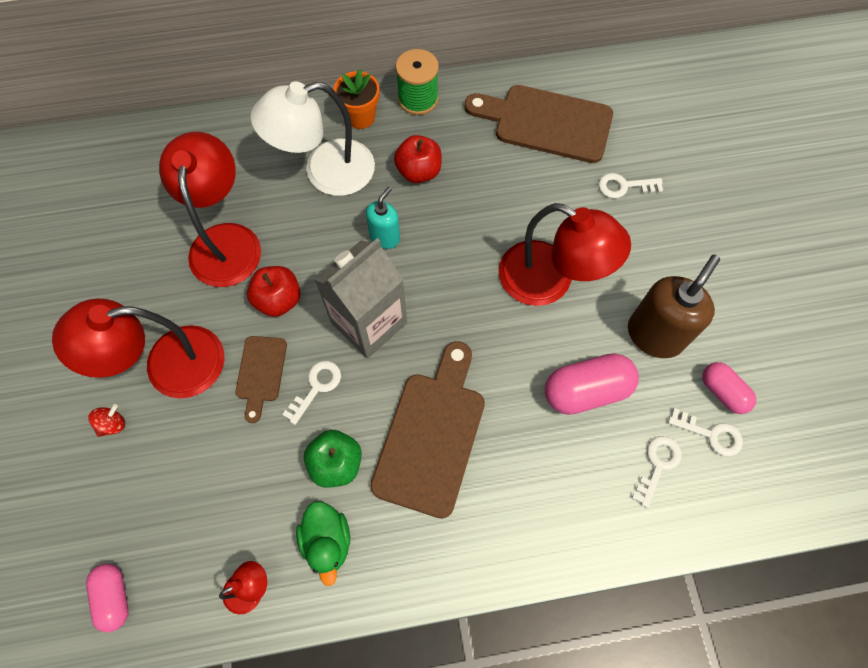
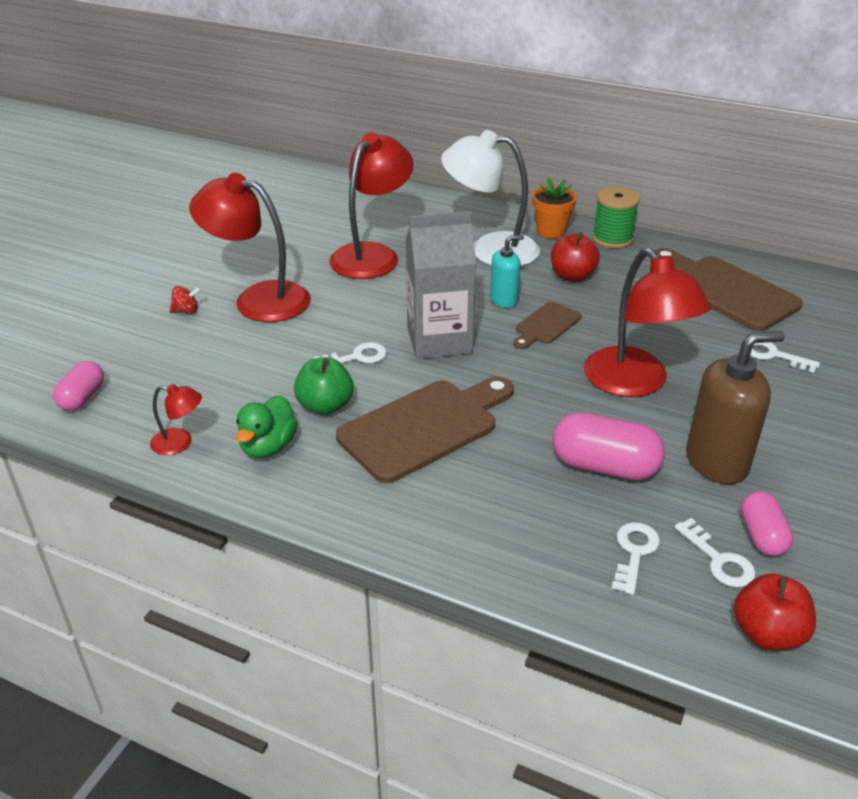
camera: 35 degrees right, 30 degrees down
brown cutting board [235,336,287,423] -> brown cutting board moved to [514,301,582,349]
red apple [247,266,301,317] -> red apple moved to [734,573,816,650]
white key [632,436,682,508] -> white key turned 45 degrees counterclockwise [612,522,660,595]

